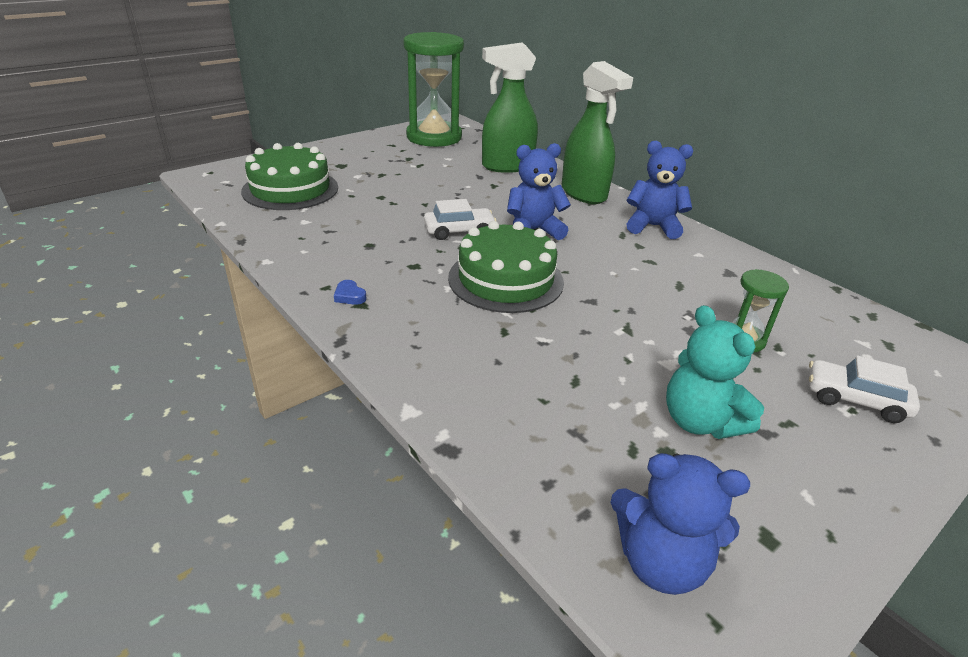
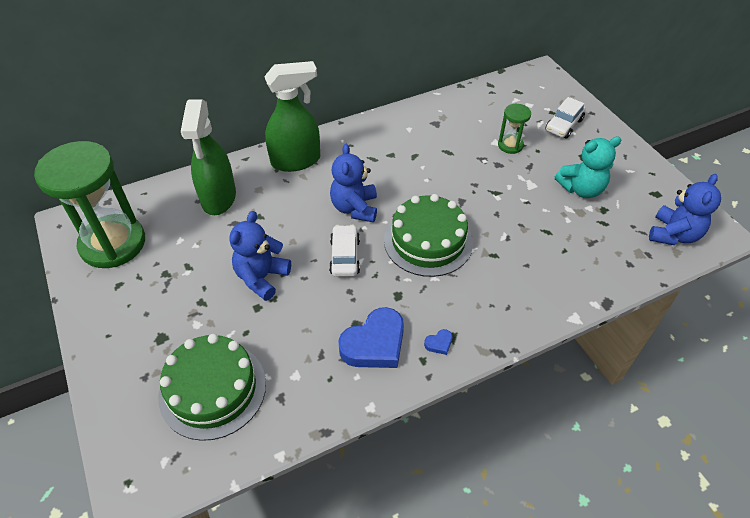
camera: 75 degrees left, 15 degrees up
blue teddy bear [626,141,693,239] -> blue teddy bear moved to [229,211,291,301]
none -> blue heart [338,307,404,368]

